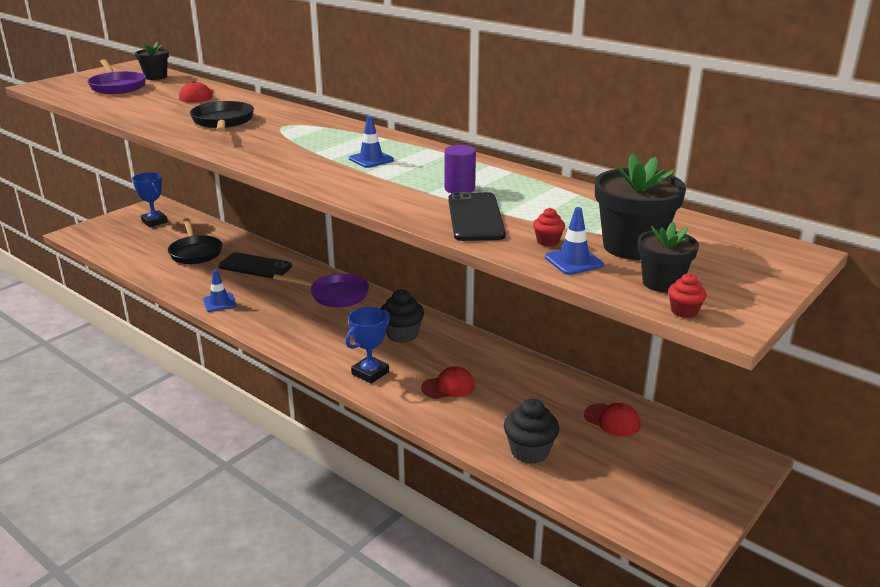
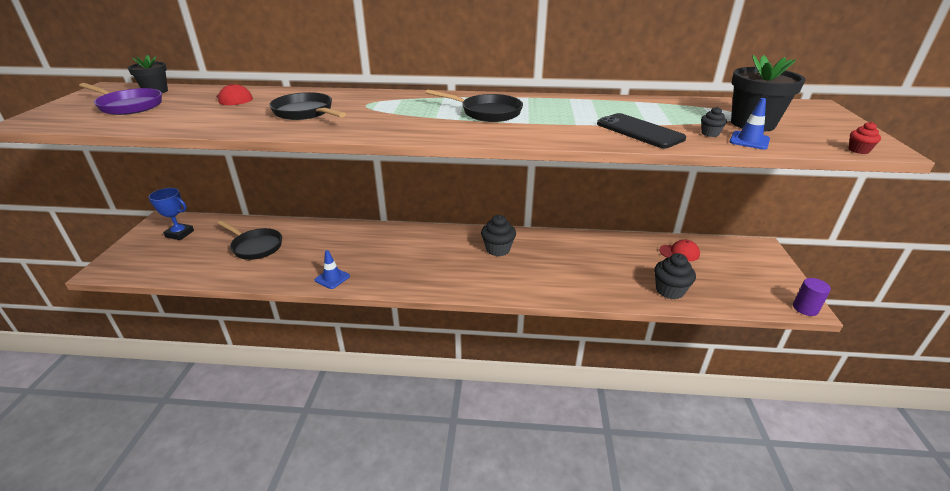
camera: 35 degrees left, 5 degrees up
black phone [218,252,292,279] -> none
purple pan [273,274,369,307] -> none
blue trophy [345,307,390,384] -> none
blue traffic cone [349,116,394,168] -> black pan [425,89,523,122]
red cap [421,366,475,399] -> none
purple cylinder [445,145,476,193] -> purple cylinder moved to [793,278,831,316]
red cupcake [533,208,565,247] -> black cupcake [701,107,727,137]
black flower pot [638,221,699,293] -> none

